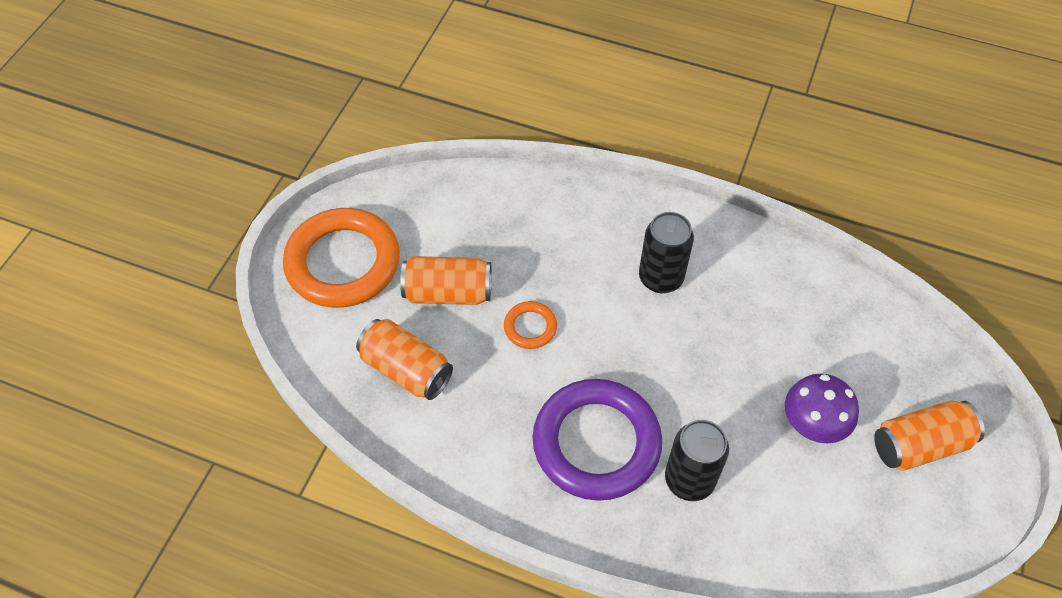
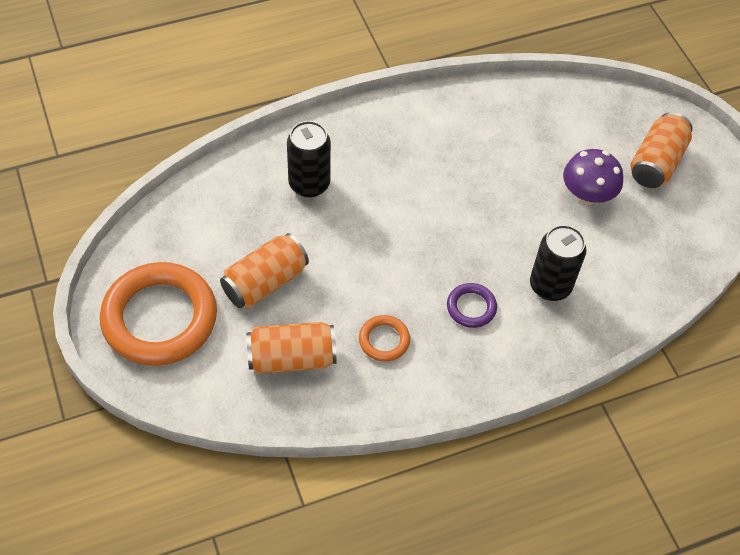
camera: 45 degrees left, 0 degrees up
orange ring [504,301,557,349] -> orange ring moved to [359,315,410,362]
purple ring [533,379,662,501] -> purple ring [447,283,497,328], size x0.45
black can [639,212,694,293] -> black can moved to [287,121,331,198]

